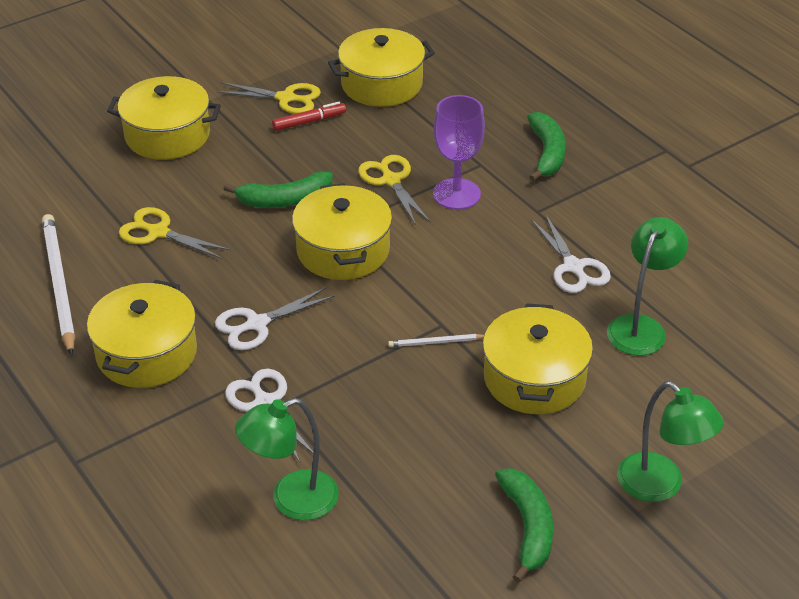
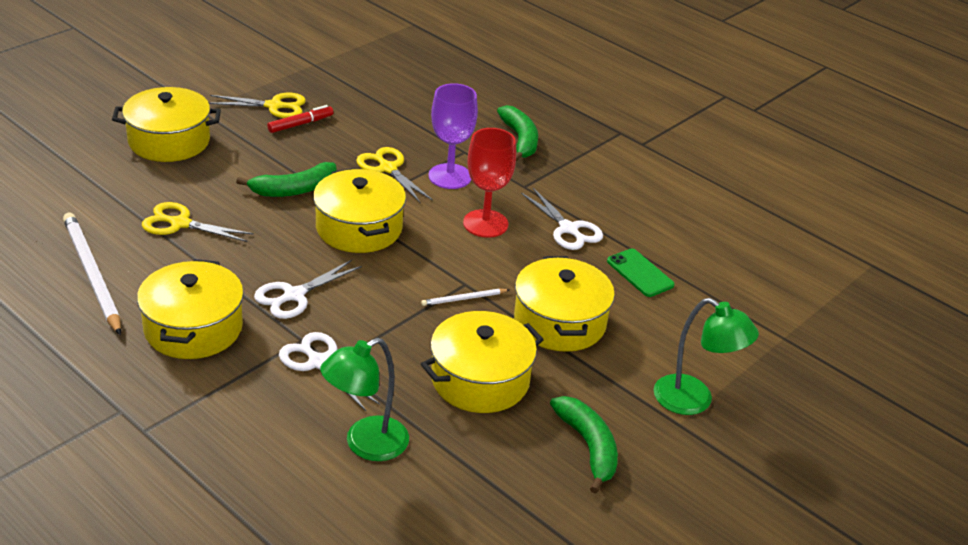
camera: 15 degrees left, 5 degrees down
yellow pot [328,28,435,107] -> yellow pot moved to [421,311,544,413]
green lamp [607,217,688,356] -> green phone [607,249,674,297]
none -> red goblet [463,128,516,238]

